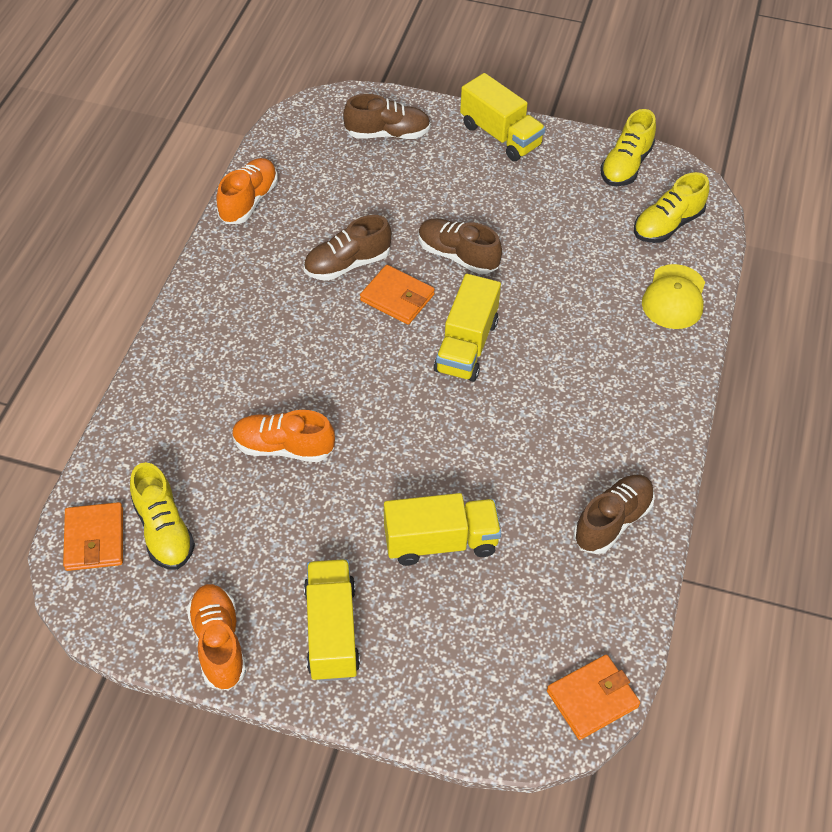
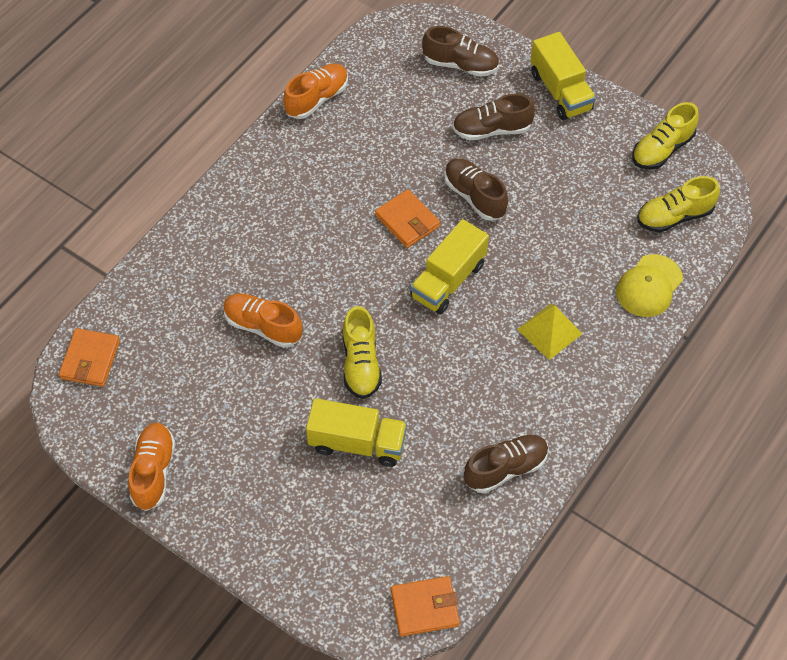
camera: 20 degrees right, 5 degrees up
yellow shoe [130,462,195,570] -> yellow shoe moved to [343,306,382,399]
brown shoe [304,215,392,281] -> brown shoe moved to [452,94,535,141]
yellow truck [304,559,360,682] -> none
none -> yellow pyramid [517,304,583,360]

